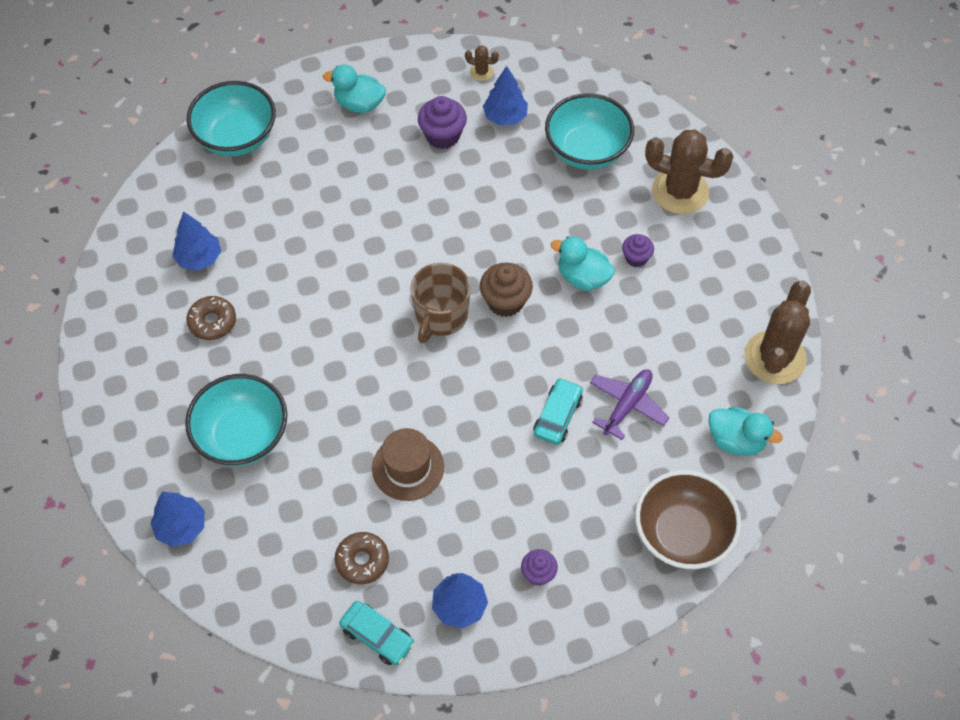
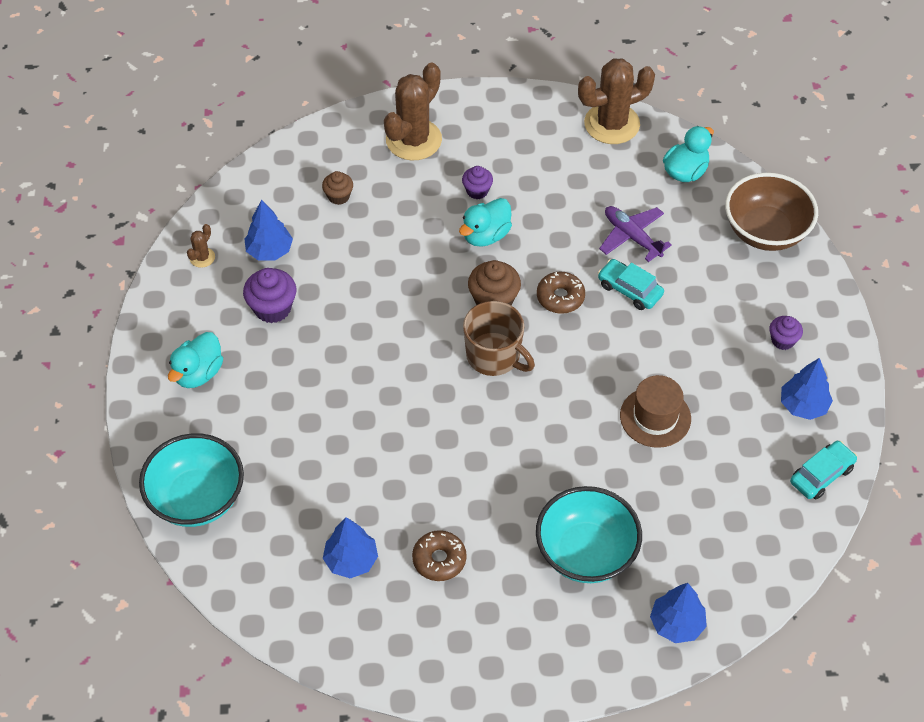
camera: 75 degrees left, 5 degrees down
brown donut [335,532,389,584] -> brown donut moved to [537,272,585,314]
turquoise bowl [545,93,634,170] -> brown cupcake [322,171,353,205]
brown cactus [744,281,811,384] -> brown cactus turned 60 degrees counterclockwise [578,58,655,144]

